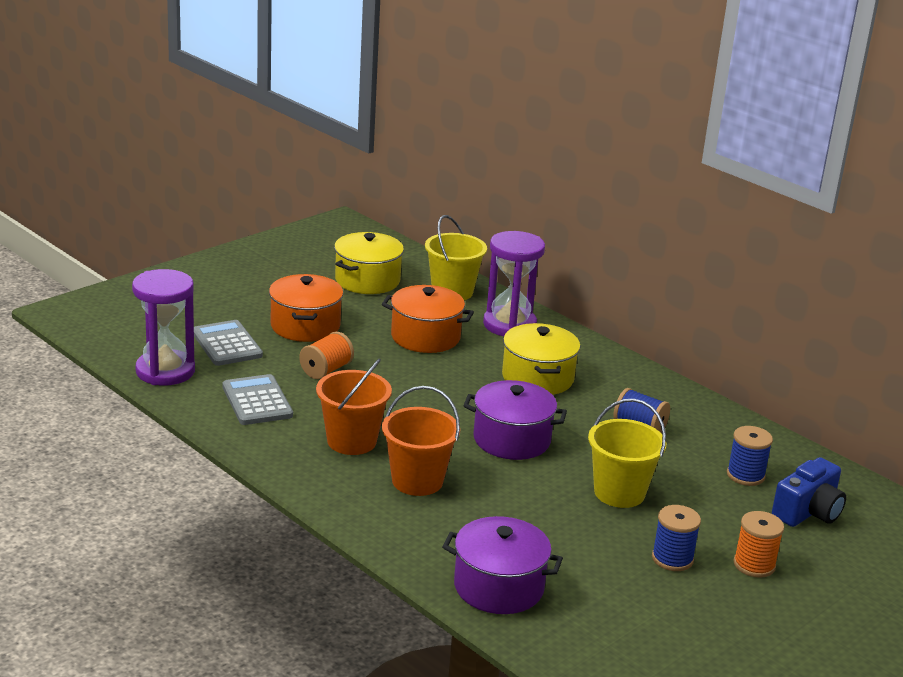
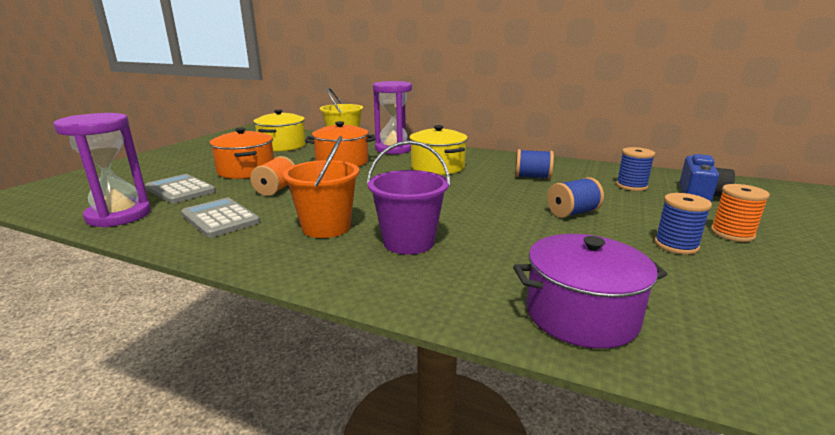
camera: 20 degrees left, 5 degrees down
orange bucket [382,386,460,496] -> purple bucket [367,141,451,254]
purple pot [463,380,567,460] -> none
yellow bucket [588,399,667,508] -> blue spool [547,177,604,218]

